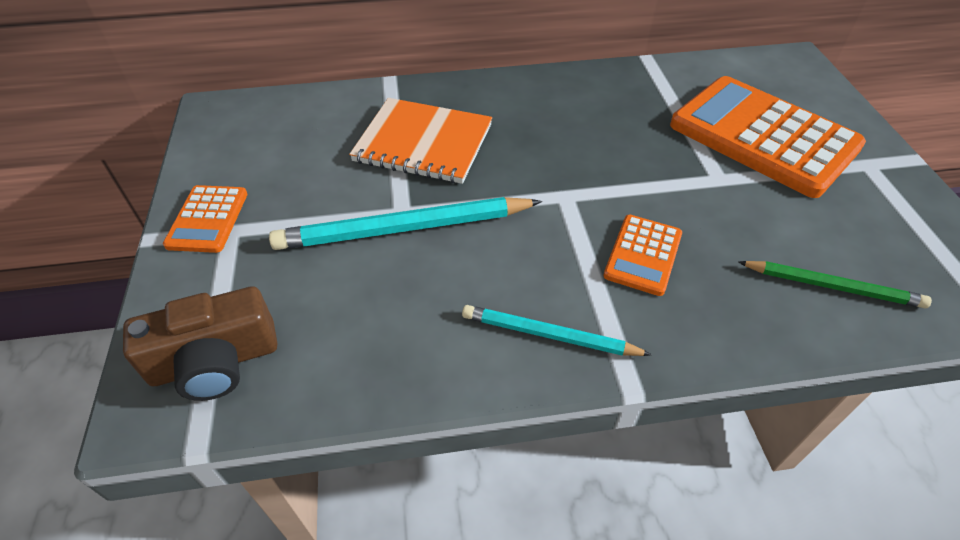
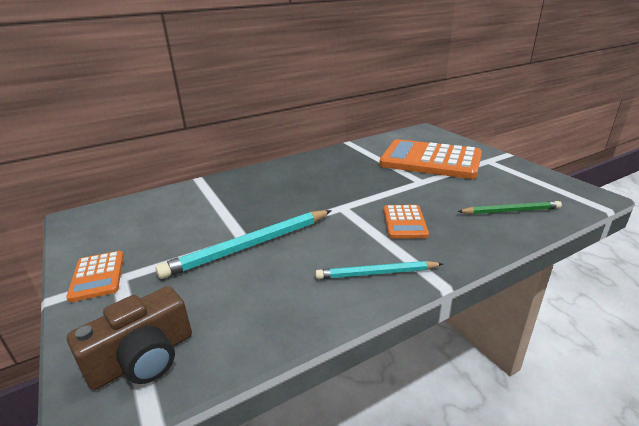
camera: 20 degrees left, 20 degrees down
orange notebook [349,98,492,184] -> none

